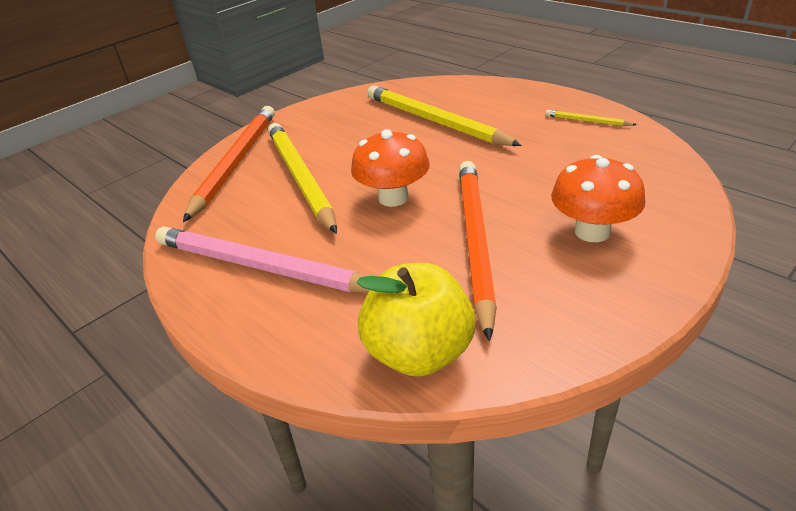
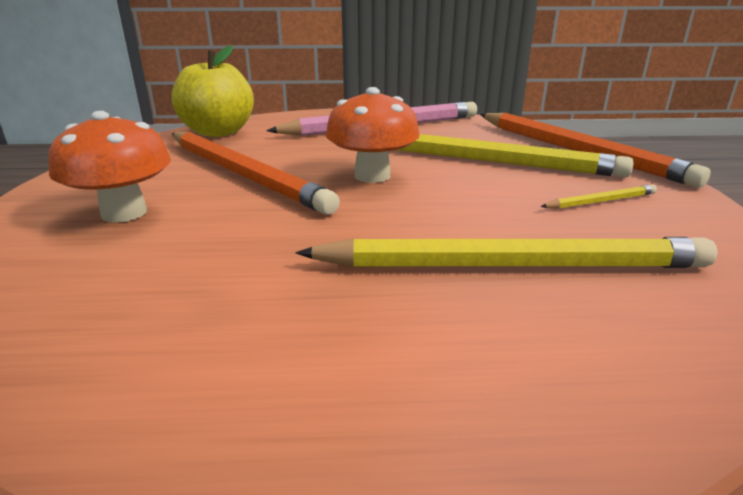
camera: 130 degrees right, 10 degrees down
yellow pencil [545,110,637,126] -> yellow pencil moved to [540,184,657,209]

